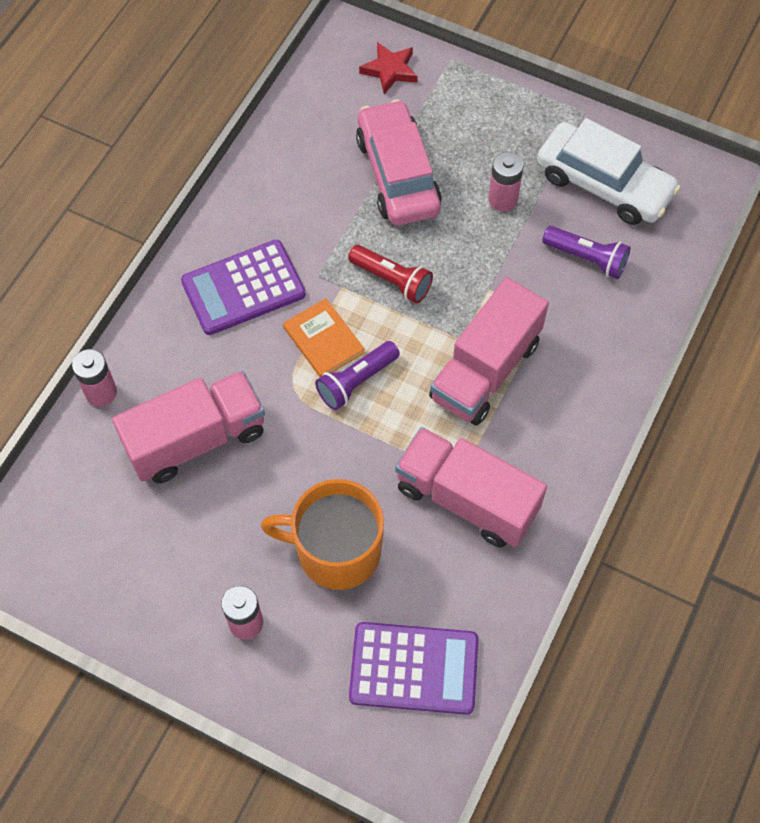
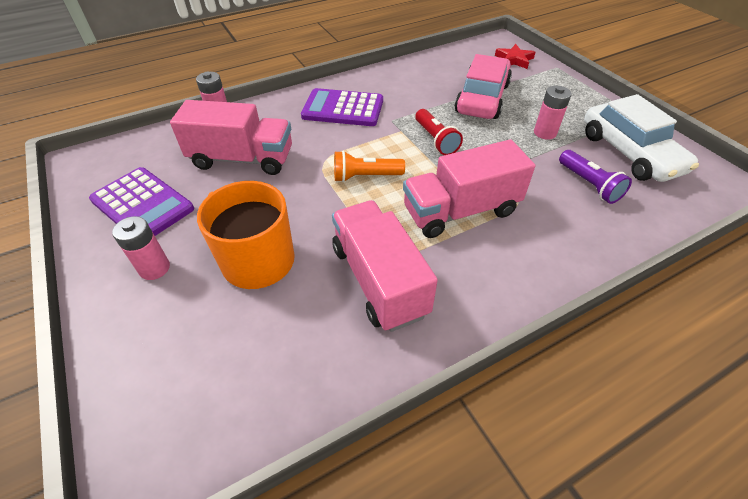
camera: 35 degrees right, 15 degrees down
orange book [283,298,365,377] -> none
purple flashlight [315,341,400,410] -> orange flashlight [334,151,405,182]
purple calculator [349,622,478,715] -> purple calculator moved to [89,167,194,236]

